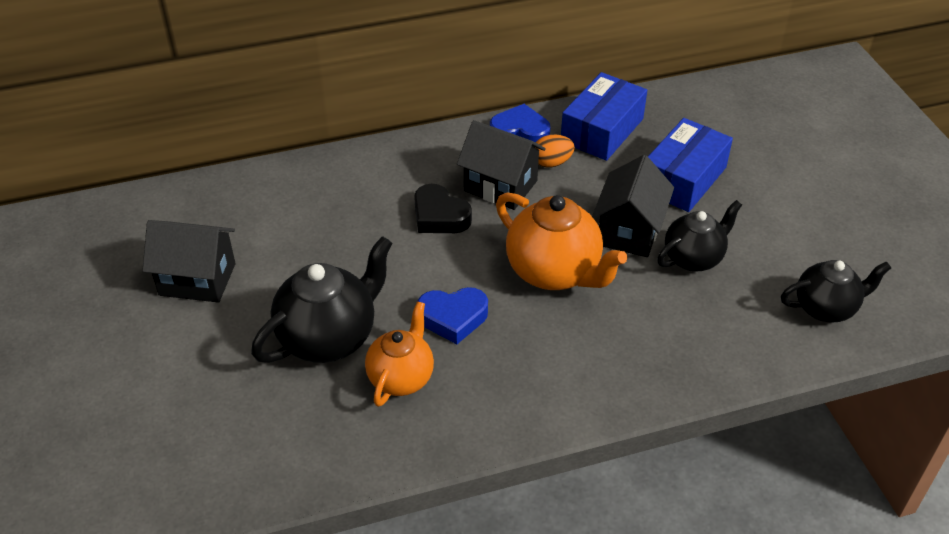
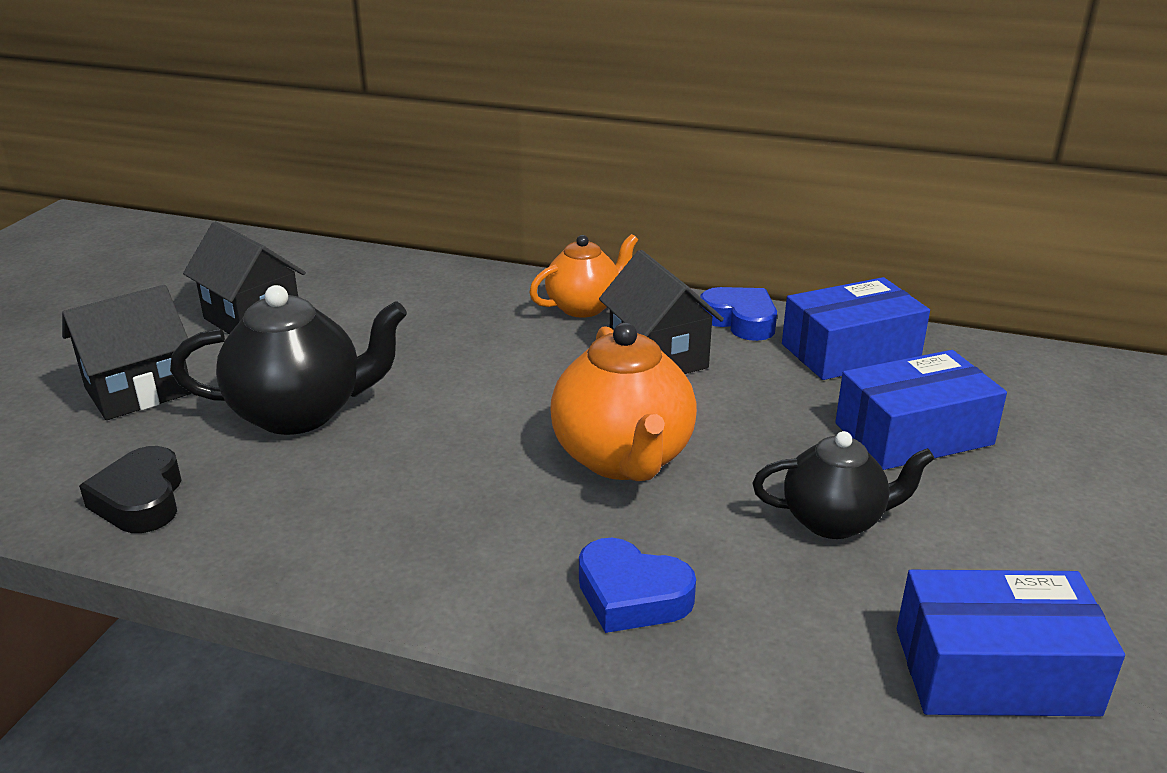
camera: 35 degrees right, 15 degrees down
orange teapot [365,301,434,407] -> orange teapot moved to [529,234,638,318]
black heart [414,184,472,233] -> black heart moved to [79,446,181,533]
blue heart [417,287,488,344] -> blue heart moved to [579,538,696,633]
orange egg [535,134,575,167] -> none
black house [592,155,674,257] -> black house moved to [62,285,192,420]
black teapot [781,260,891,323] -> blue box [897,570,1125,716]

